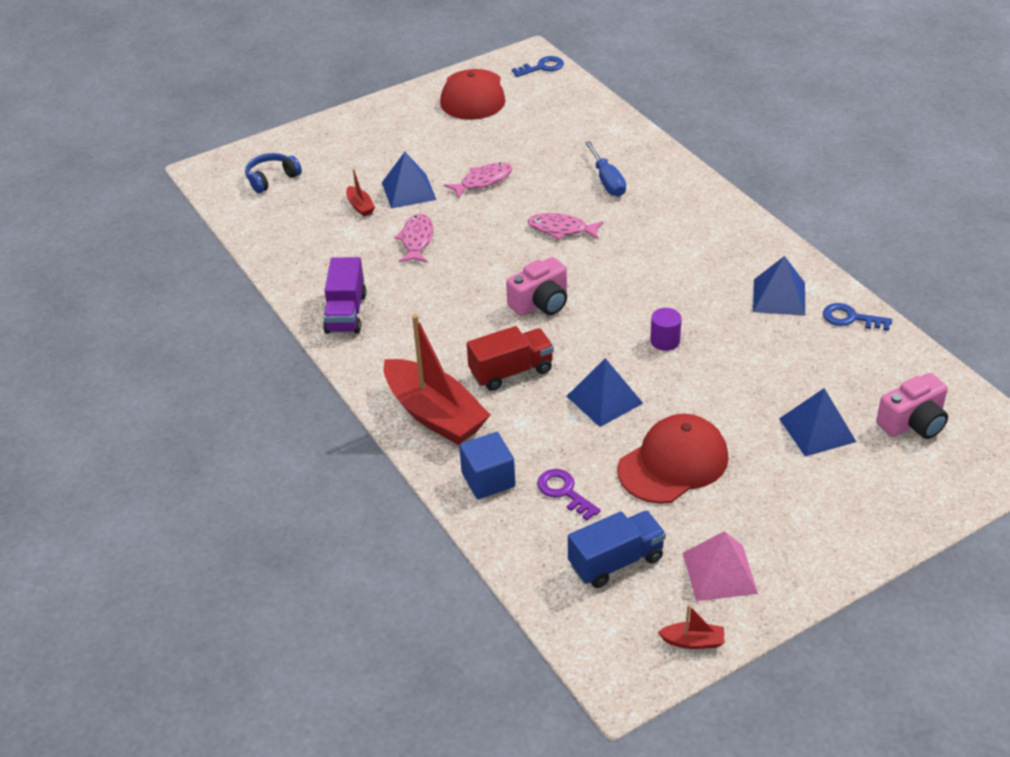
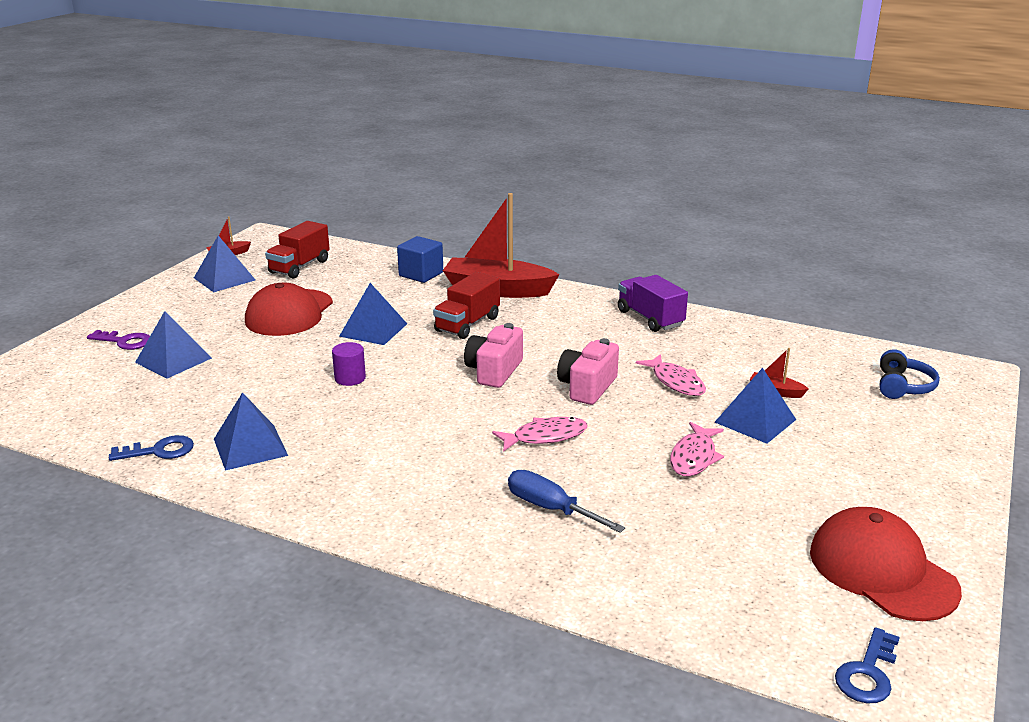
camera: 145 degrees right, 15 degrees down
purple key [537,469,601,521] -> purple key moved to [87,330,150,350]
blue truck [568,511,666,588] -> red truck [265,221,330,279]
pink pyramid [683,531,758,601] -> blue pyramid [194,236,255,292]
pink camera [876,373,948,439] -> pink camera moved to [557,338,619,405]

